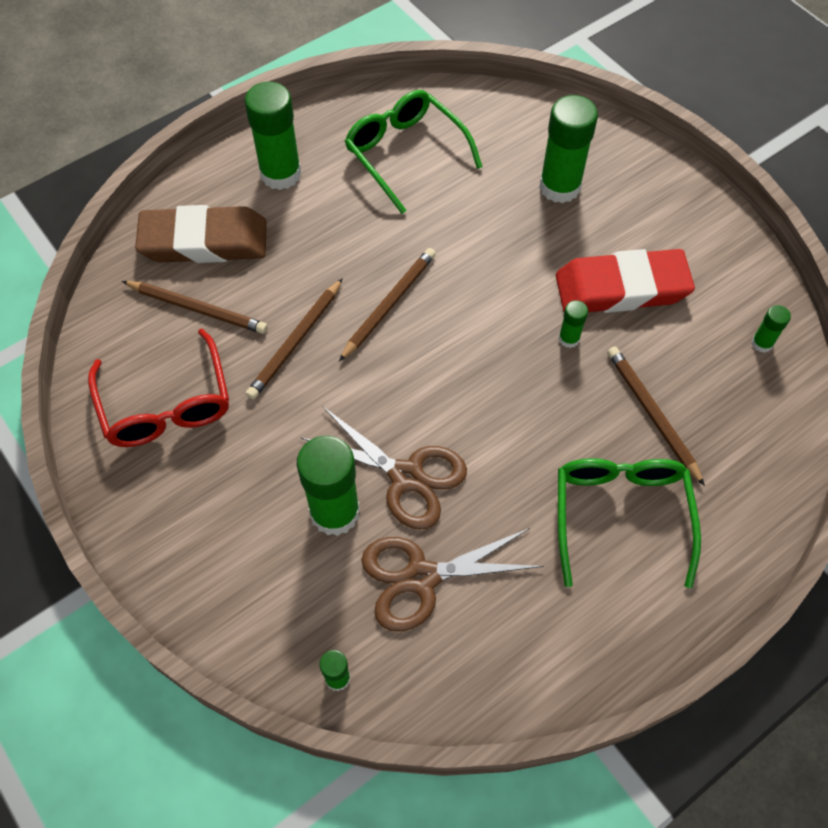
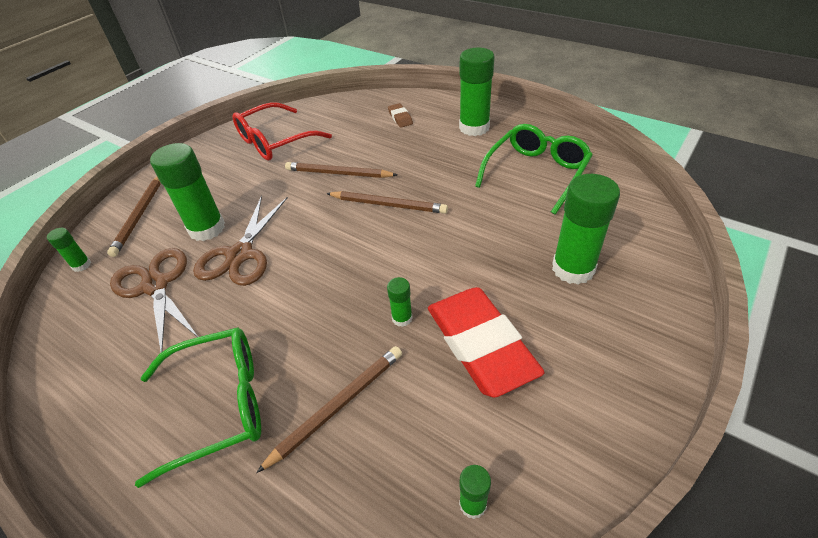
camera: 75 degrees right, 15 degrees down
brown pencil [122,281,268,334] -> brown pencil moved to [107,177,161,257]
brown eraser [135,205,267,263] -> brown eraser [388,103,413,128], size x0.42

